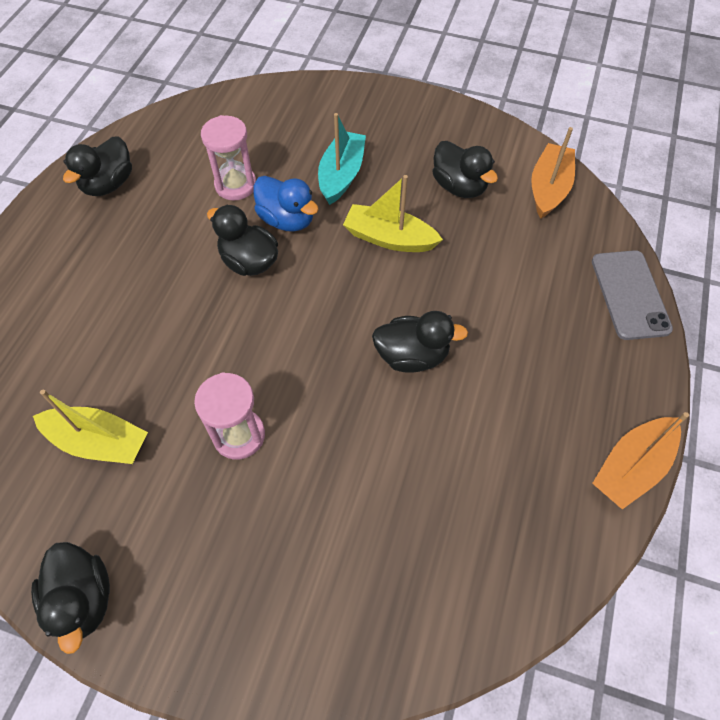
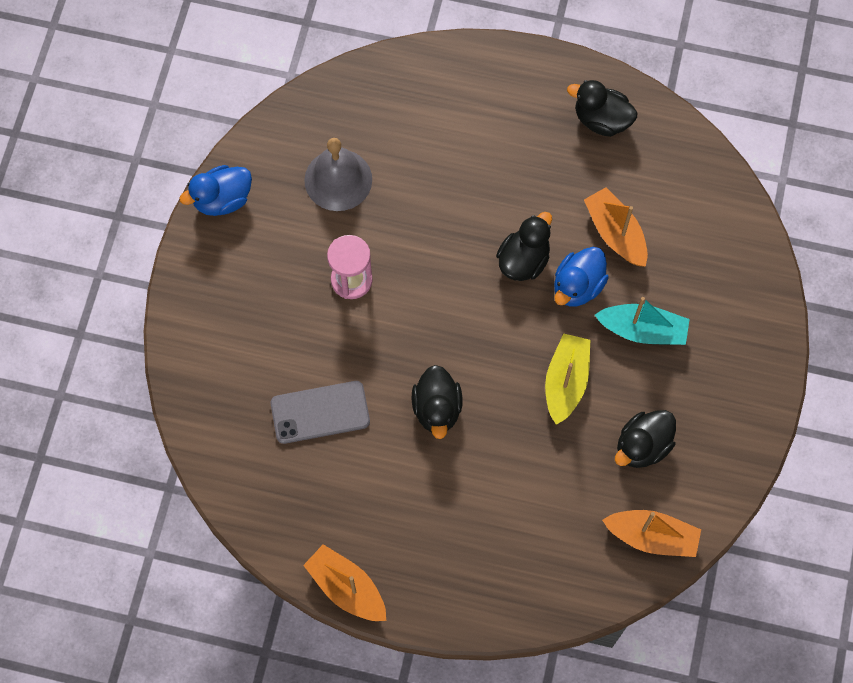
camera: 85 degrees right, 10 degrees up
black duck [31,542,110,654] -> blue duck [180,165,252,216]
yellow boat [33,390,148,464] -> grey bell [304,138,372,211]
pink hourglass [201,115,256,200] -> orange boat [584,187,648,267]
grey phone [592,250,673,340] -> grey phone moved to [271,381,370,444]

